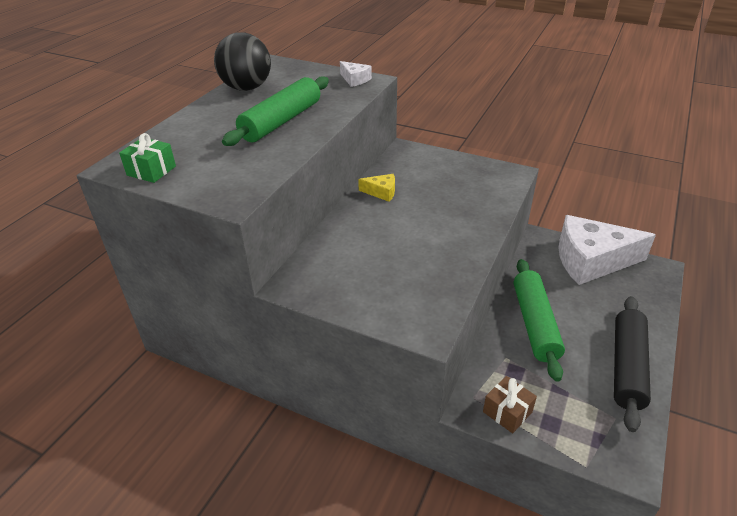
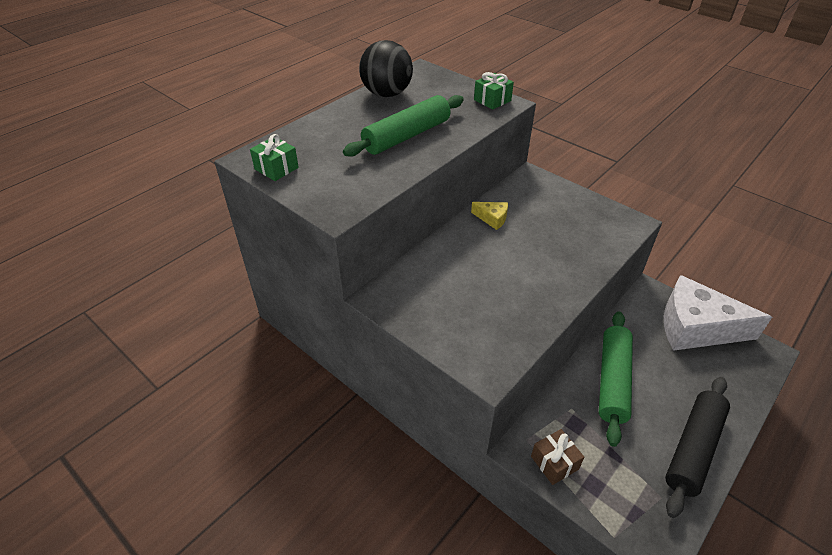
camera: 15 degrees right, 5 degrees up
white cheese [340,61,372,87] -> green gift [474,72,514,110]

